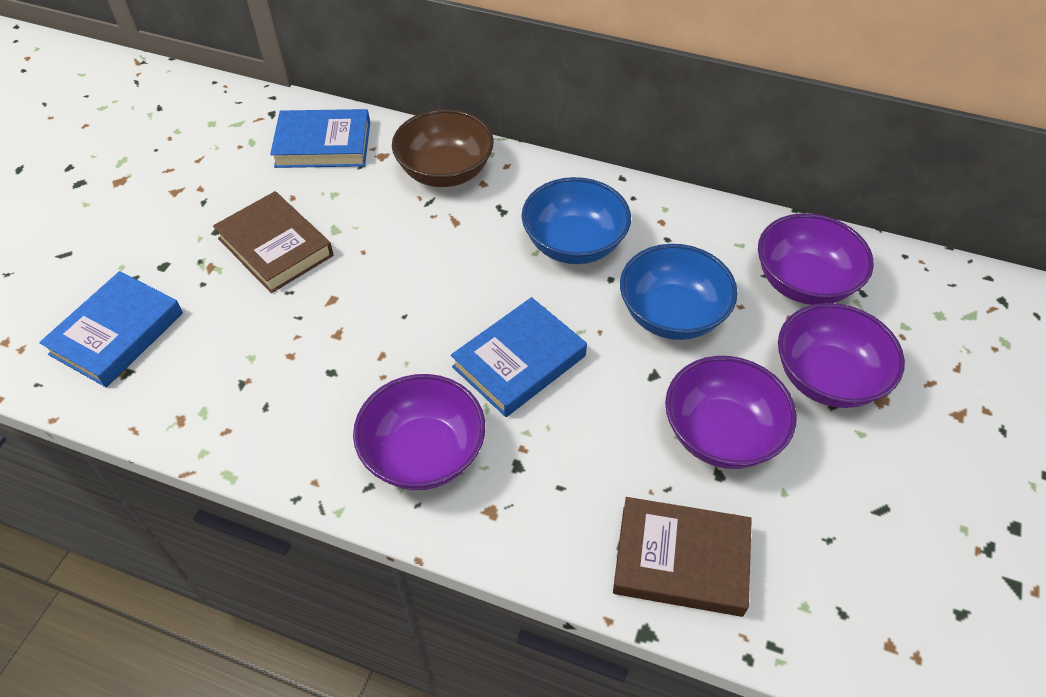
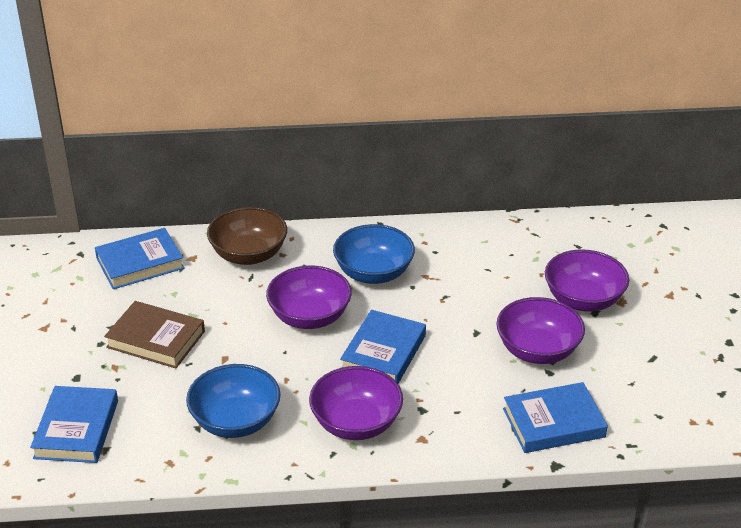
camera: 25 degrees left, 15 degrees down
brown book [613,497,752,617] -> blue book [503,382,608,453]
blue bowl [620,244,738,340] -> blue bowl moved to [186,364,281,438]
purple bowl [758,213,874,305] -> purple bowl moved to [266,266,352,329]

